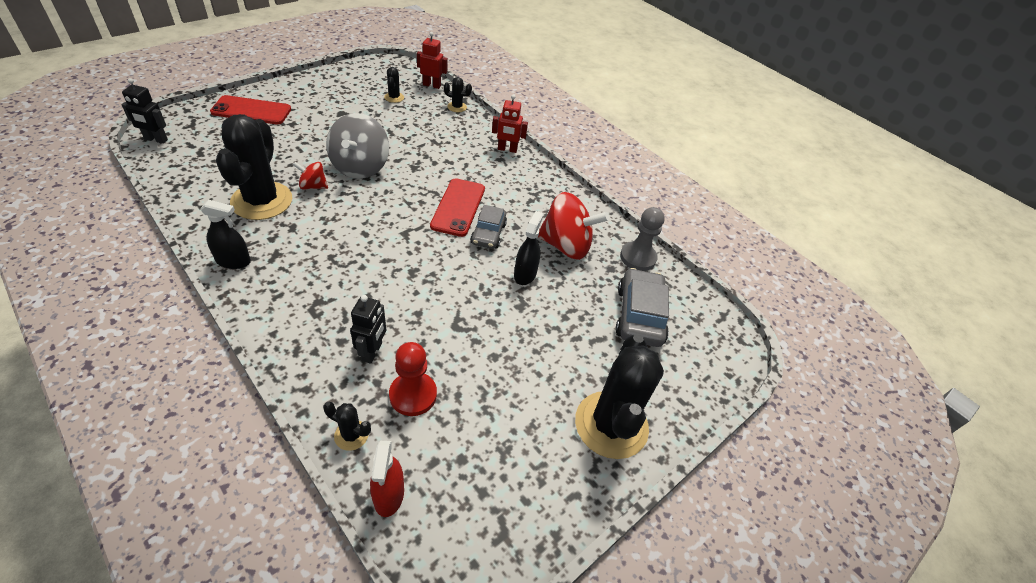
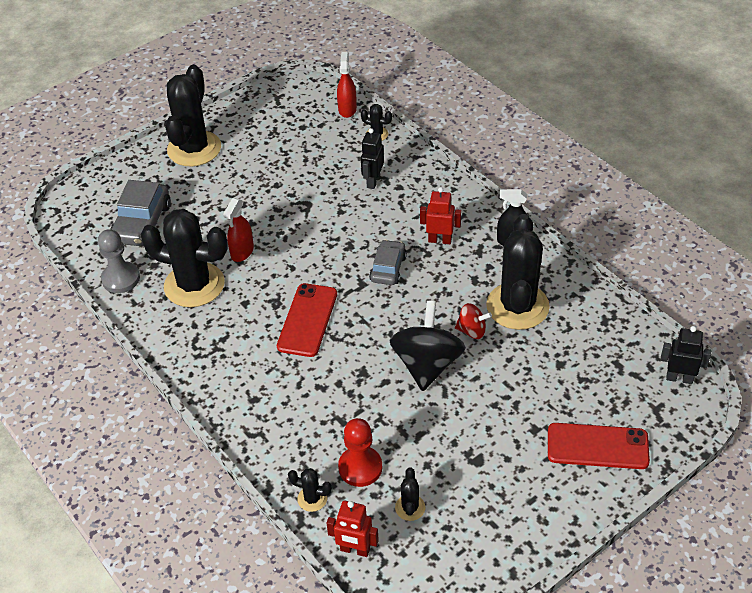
camera: 170 degrees left, 0 degrees up
grey spinning top [326,113,389,179] -> black spinning top [389,301,466,391]
red pawn [389,342,437,416] -> red pawn moved to [338,418,382,487]
grey car [470,205,507,249] -> grey car moved to [369,240,407,285]
red robot [492,94,528,153] -> red robot moved to [420,187,461,244]
black spray bottle [514,211,543,285] -> red spray bottle [223,198,254,262]
red spinning top [538,192,609,260] -> black cactus [140,209,228,307]

